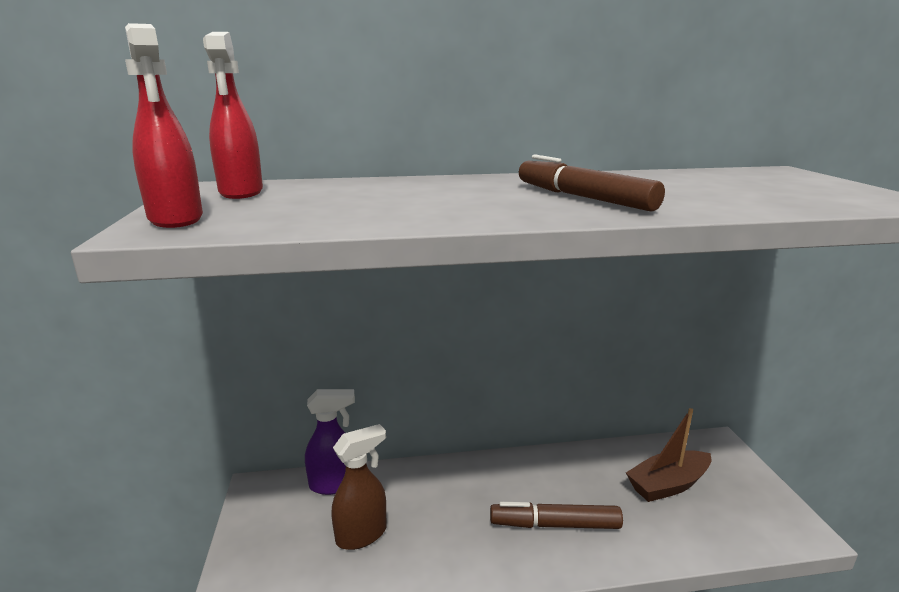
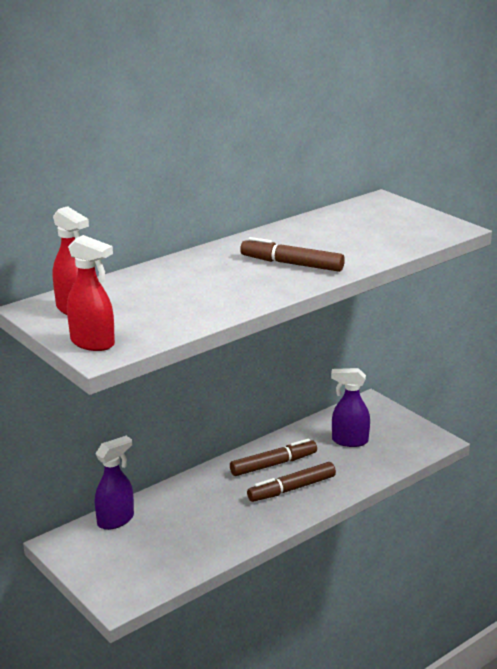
camera: 30 degrees left, 5 degrees up
brown spray bottle [331,424,386,550] -> none
brown boat [626,408,711,502] -> purple spray bottle [331,368,370,447]
none -> brown marker [230,439,317,476]

